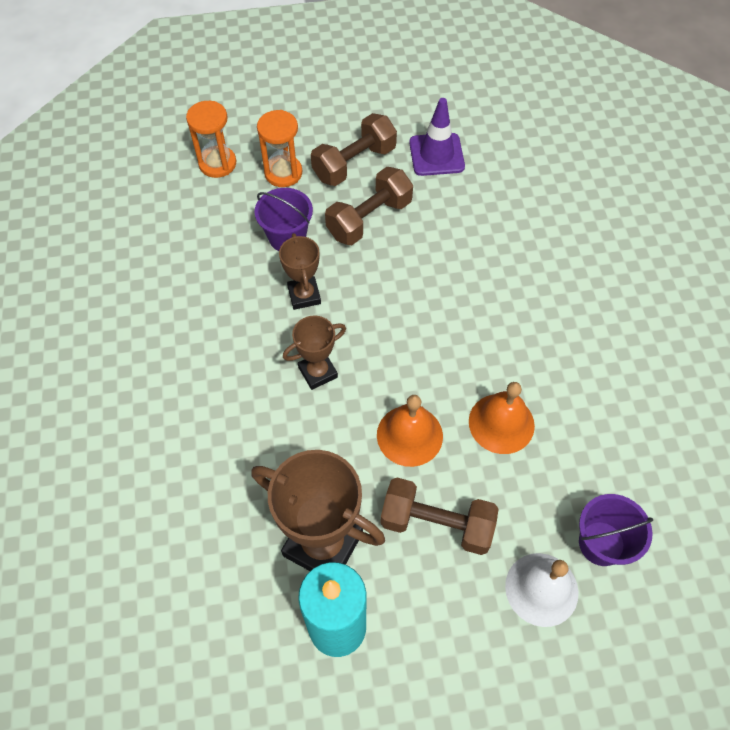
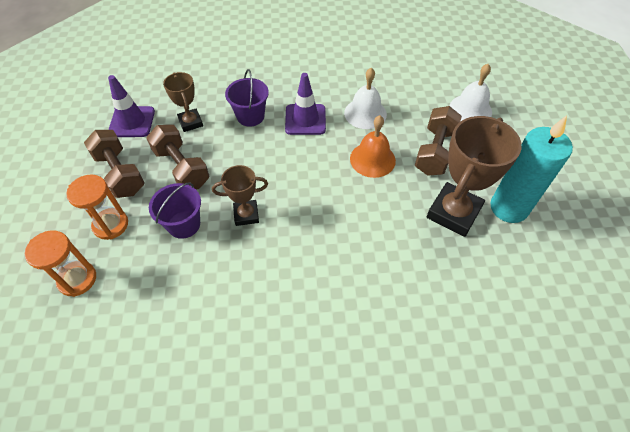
camera: 85 degrees left, 5 degrees down
brown trophy [283,315,346,390] -> brown trophy moved to [163,72,203,132]
orange bell [469,382,535,454] -> white bell [344,68,387,129]
purple bucket [579,494,653,566] -> purple bucket moved to [225,69,269,127]
none -> purple traffic cone [285,73,326,135]

